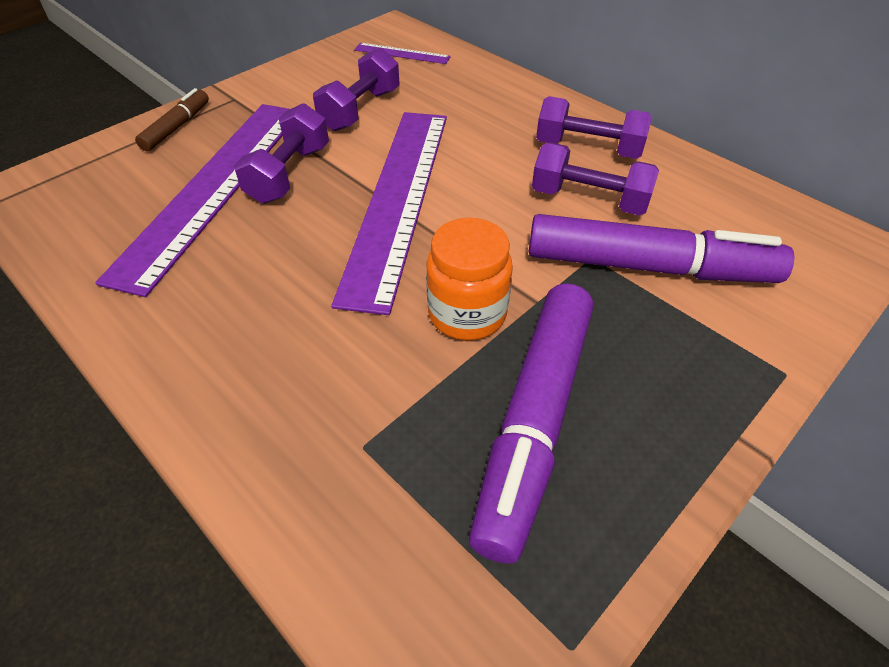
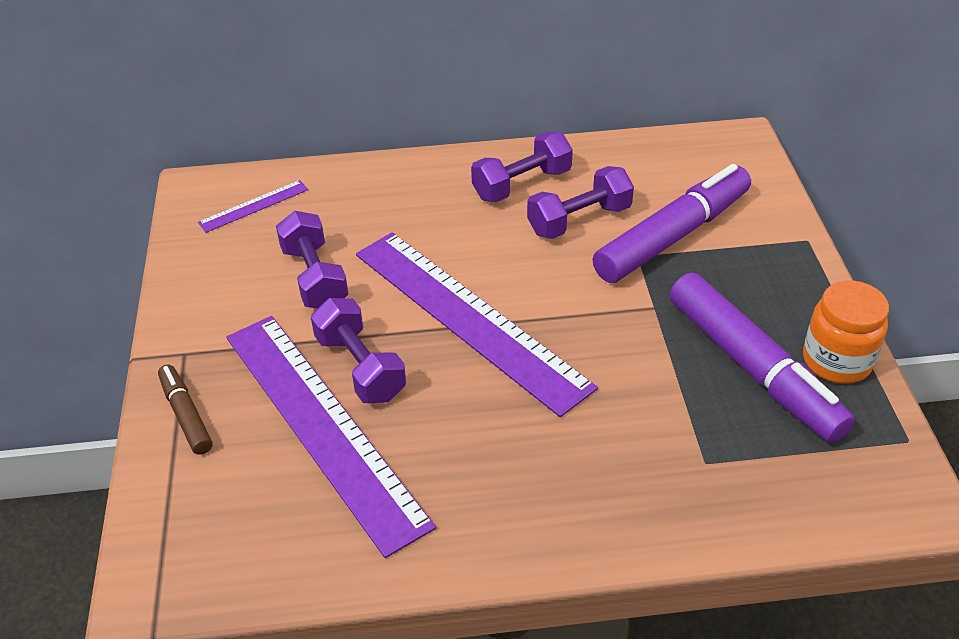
camera: 50 degrees left, 5 degrees down
orange jar [426,218,513,341] -> orange jar moved to [803,280,889,384]

